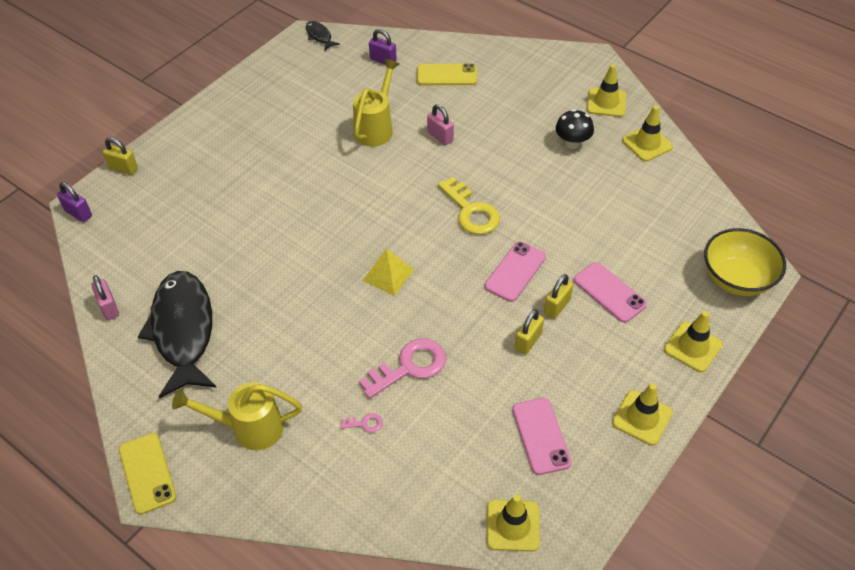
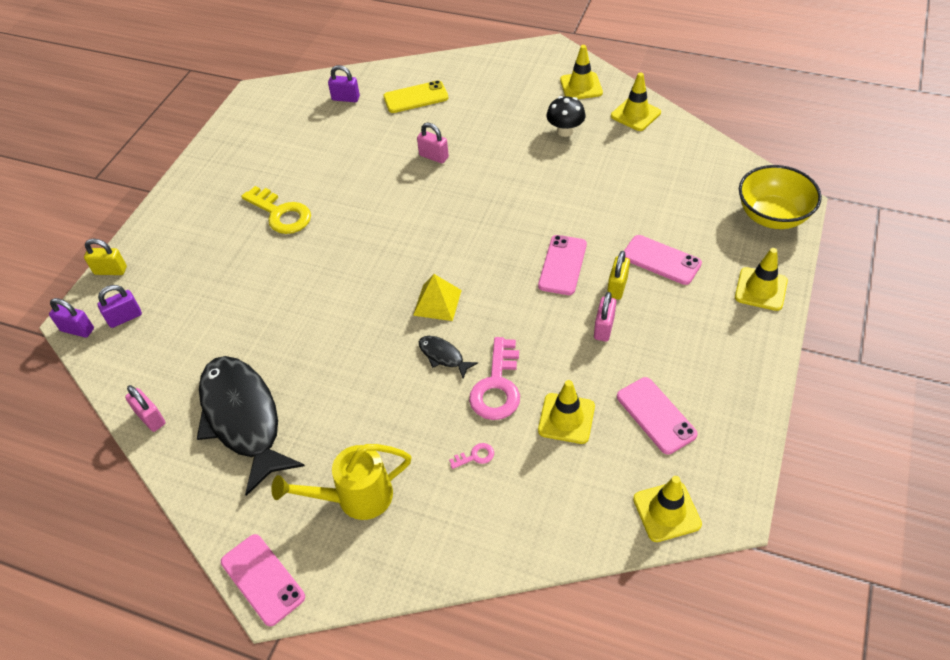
camera: 15 degrees left, 0 degrees up
yellow phone [119,433,176,515] -> pink phone [221,534,305,626]
black fish [306,21,340,50] -> black fish moved to [419,336,478,378]
yellow watering can [353,59,400,147] -> none
pink key [359,338,446,399] -> pink key turned 150 degrees clockwise [469,337,520,420]
yellow key [438,177,500,235] -> yellow key moved to [241,186,311,234]
yellow padlock [515,309,544,355] -> pink padlock [594,292,616,342]
yellow traffic cone [612,383,673,445] -> yellow traffic cone moved to [538,380,595,444]
none -> purple padlock [98,285,142,328]

